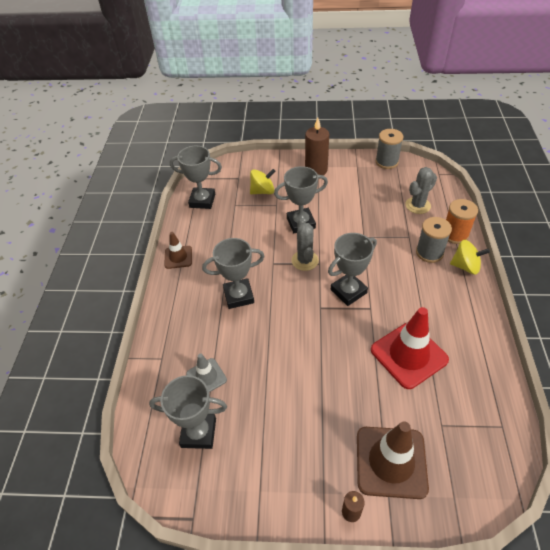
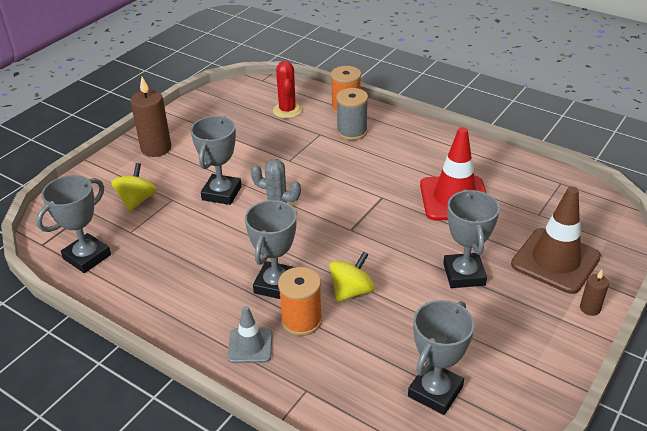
camera: 60 degrees left, 10 degrees down
brown traffic cone [164,232,192,269] -> none
grey traffic cone [186,353,227,392] -> grey traffic cone moved to [228,306,272,363]
grey trophy [328,233,377,306] -> grey trophy moved to [443,189,500,288]
grey spool [376,129,403,169] -> none
grey cactus [405,167,437,214] -> red cactus [273,61,302,118]
yellow spinning top [450,240,490,275] -> yellow spinning top moved to [329,251,375,302]
none -> orange spool [278,267,322,336]

